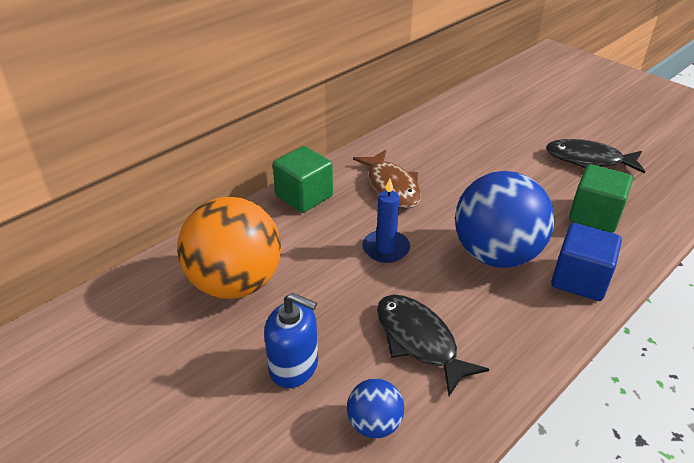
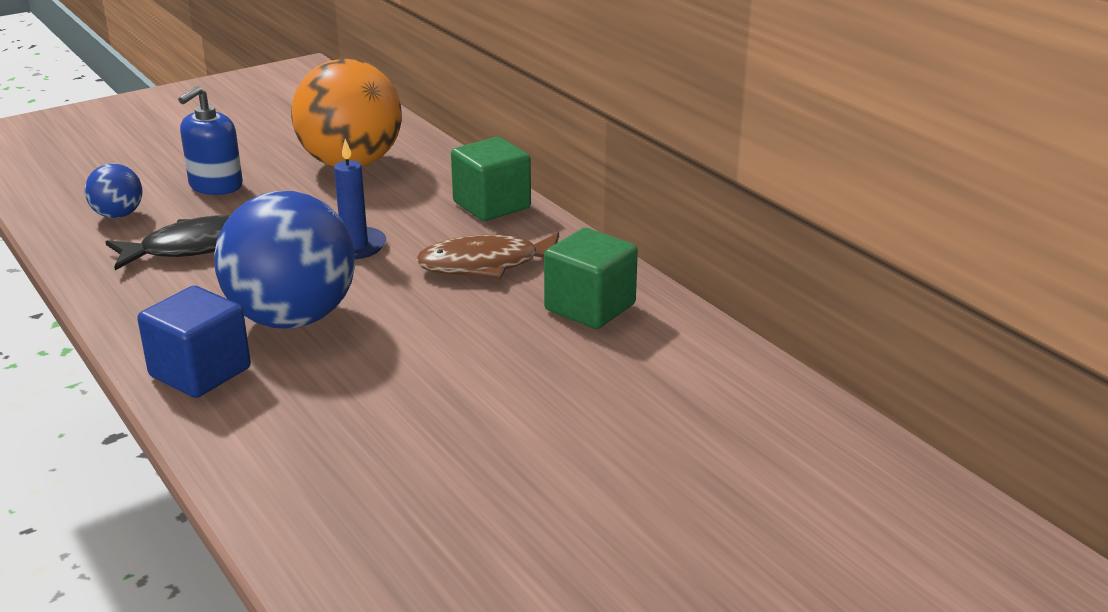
camera: 100 degrees right, 10 degrees down
black fish [546,139,645,174] -> none
green cube [569,164,633,233] -> green cube moved to [544,228,638,329]

